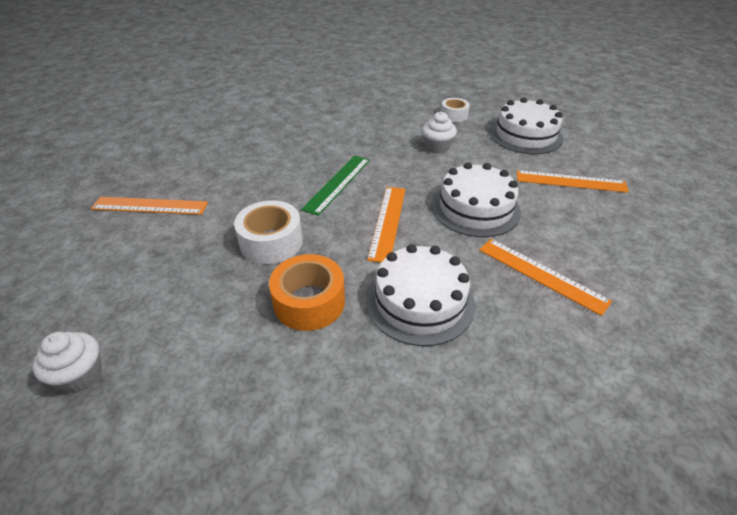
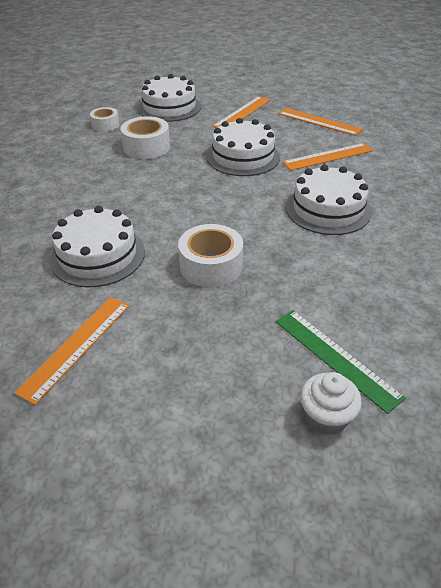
camera: 65 degrees left, 0 degrees up
orange tape [269,254,345,331] -> none
green ruler [301,155,370,216] -> green ruler moved to [275,310,406,414]
orange ruler [367,187,405,262] -> orange ruler moved to [278,108,363,136]
white cupcake [422,112,457,154] -> white tape [120,116,170,159]
none -> white cake [50,206,145,287]

